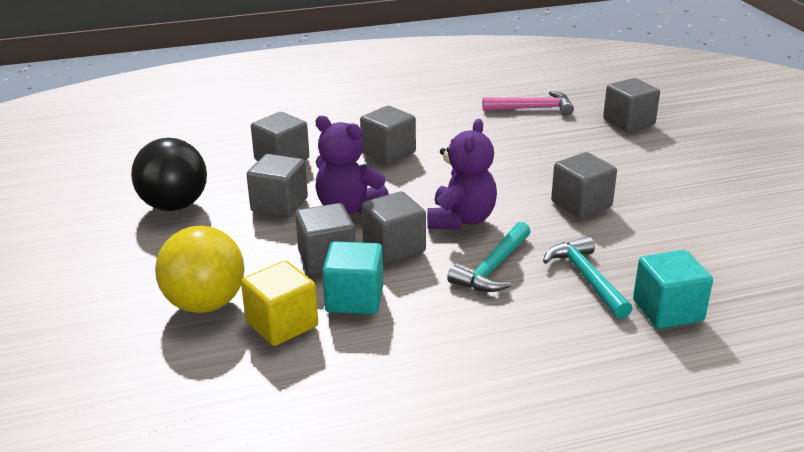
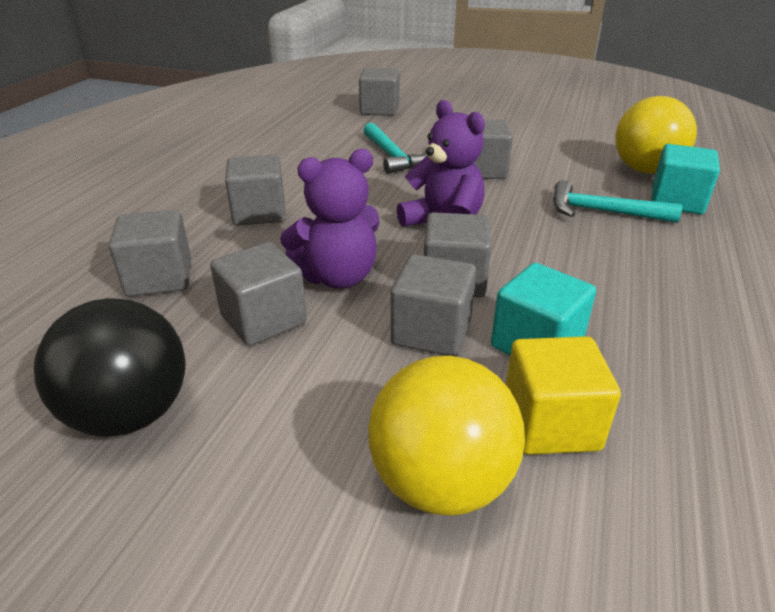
camera: 55 degrees left, 5 degrees up
turquoise hammer [447,222,531,292] -> turquoise hammer moved to [363,123,427,174]
pink hammer [482,91,574,116] -> none
none -> yellow ball [615,96,697,174]

